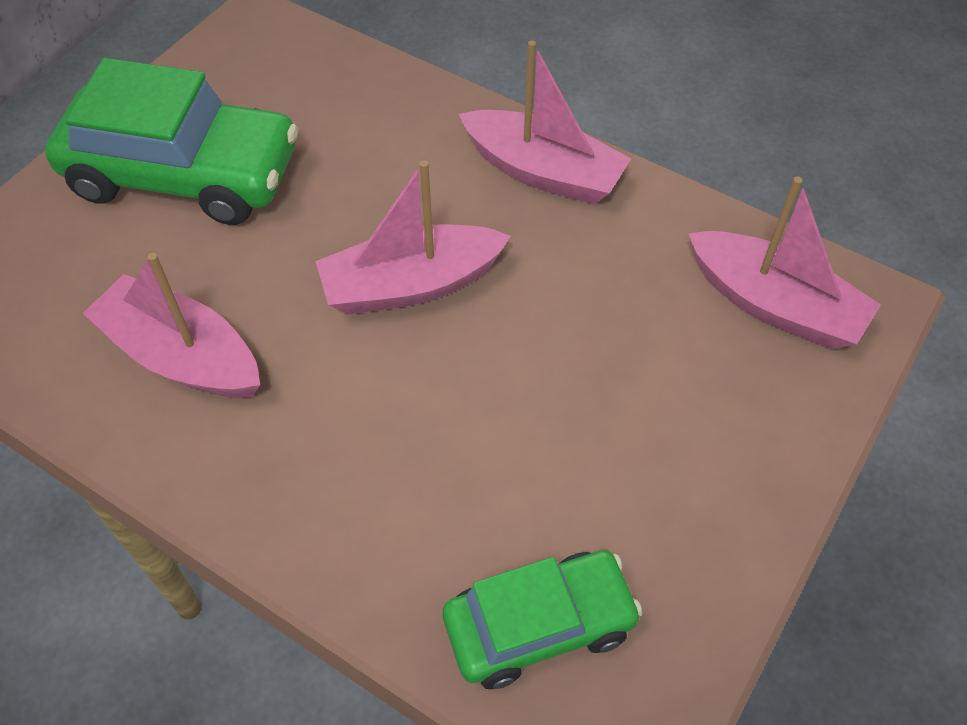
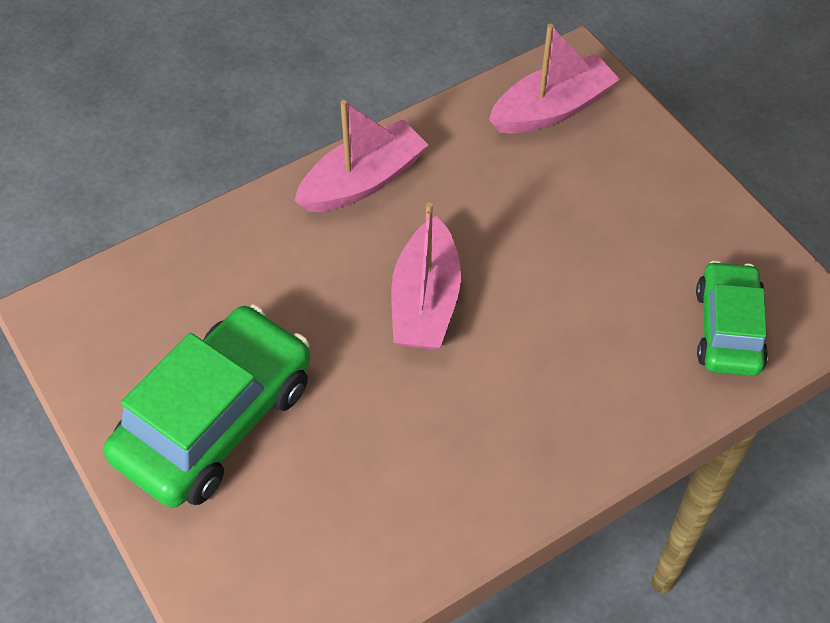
camera: 65 degrees left, 0 degrees up
pink boat [83,253,260,398] -> none

